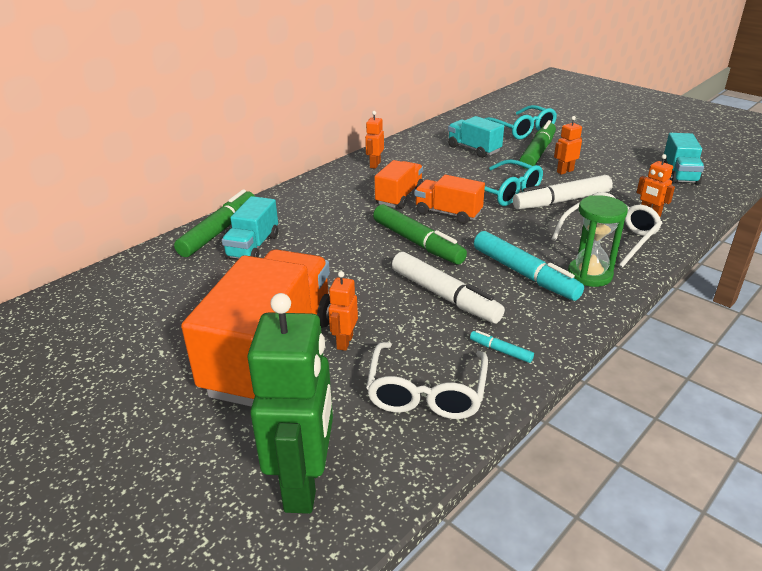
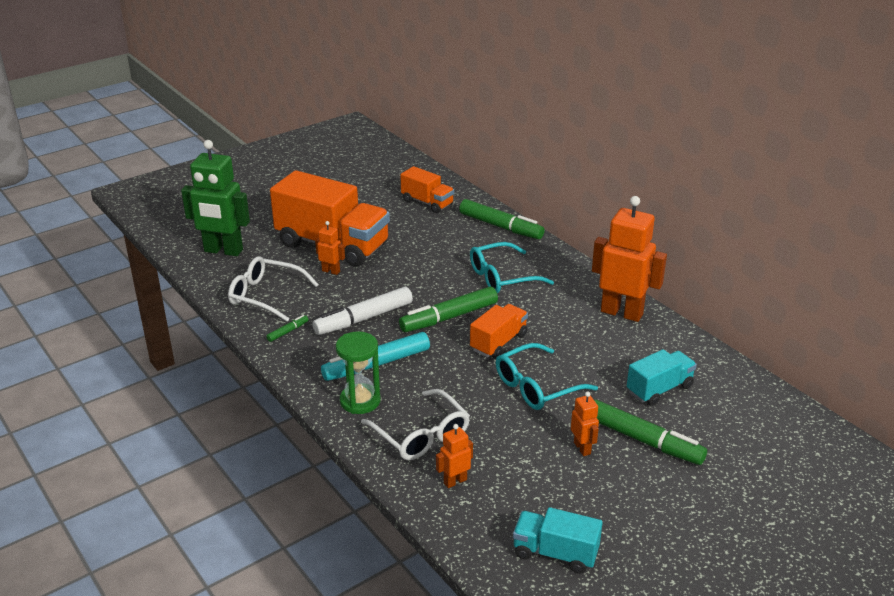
camera: 100 degrees right, 0 degrees up
turquoise truck [222,196,278,259] -> none
orange robot [365,111,384,169] -> orange robot [592,196,667,322], size x2.15
orange truck [374,160,423,209] -> orange truck moved to [400,166,454,213]
turquoise marker [470,330,534,363] -> green marker [266,315,309,342]
turquoise glasses [484,105,557,140] -> turquoise glasses moved to [470,242,554,293]
white marker [513,175,613,210] -> none

